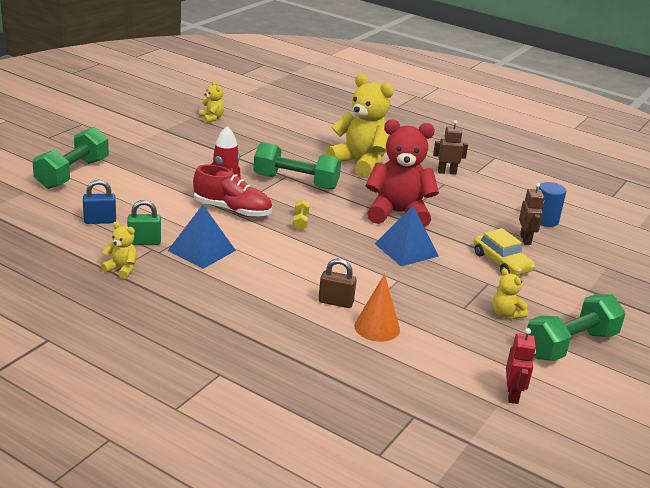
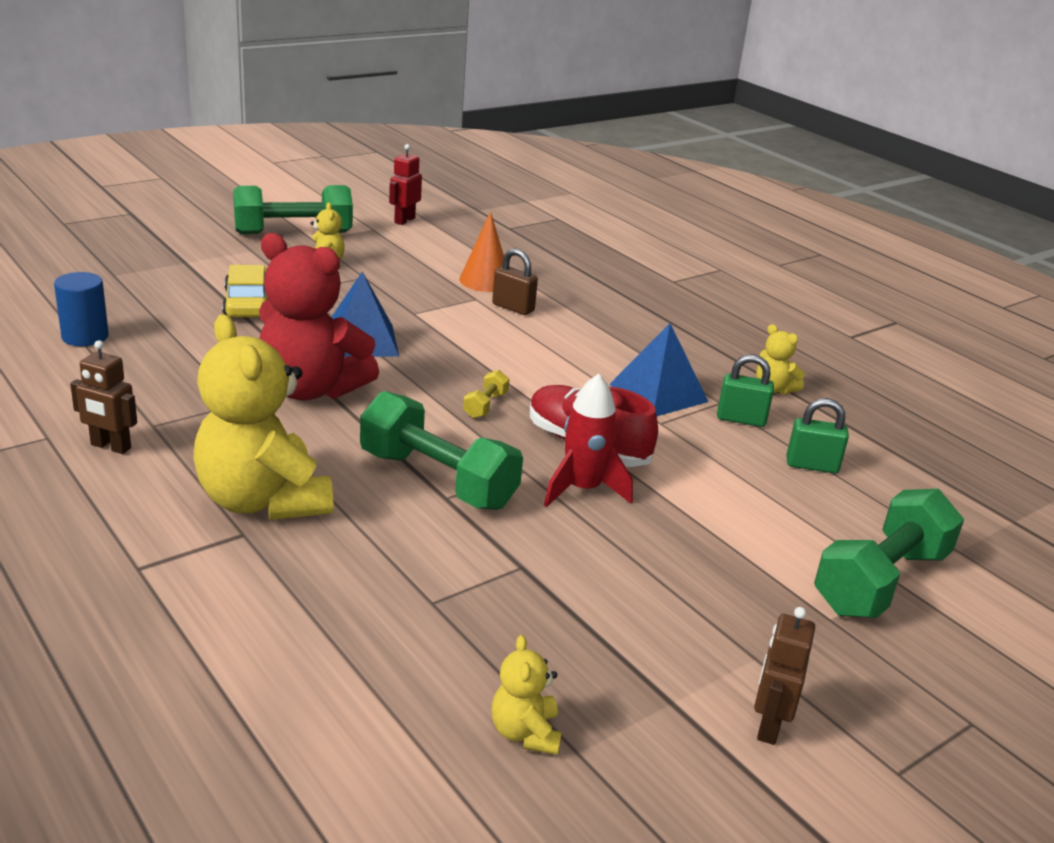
camera: 160 degrees left, 0 degrees up
blue padlock [83,180,116,224] -> green padlock [786,398,849,474]
brown robot [519,183,544,245] -> brown robot moved to [754,607,815,745]

